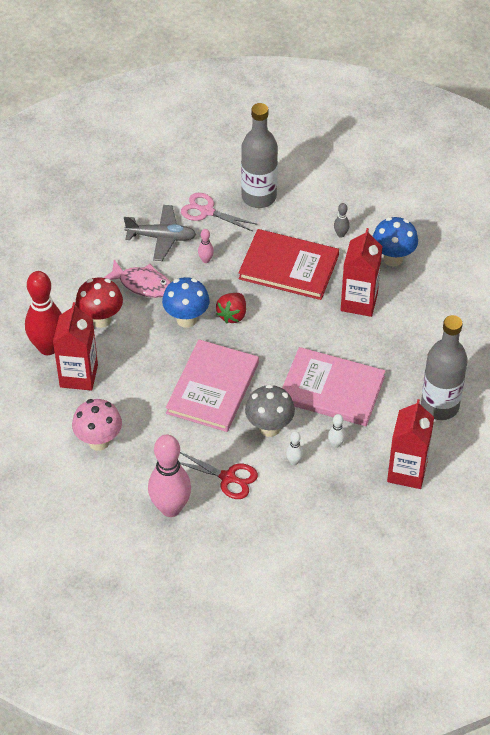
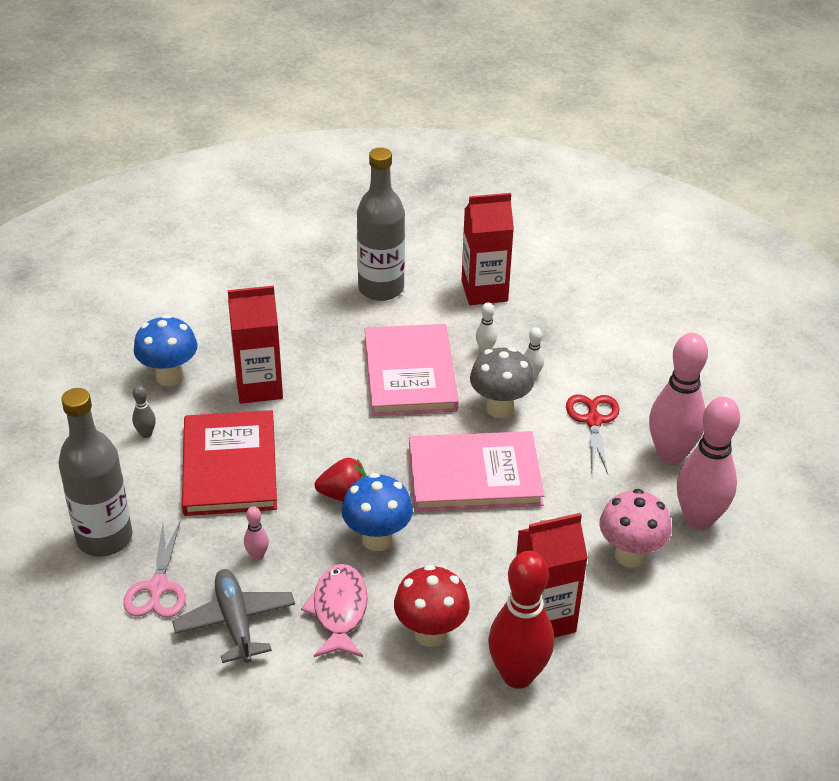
camera: 115 degrees left, 10 degrees down
none -> pink bowling pin [677,397,740,530]

